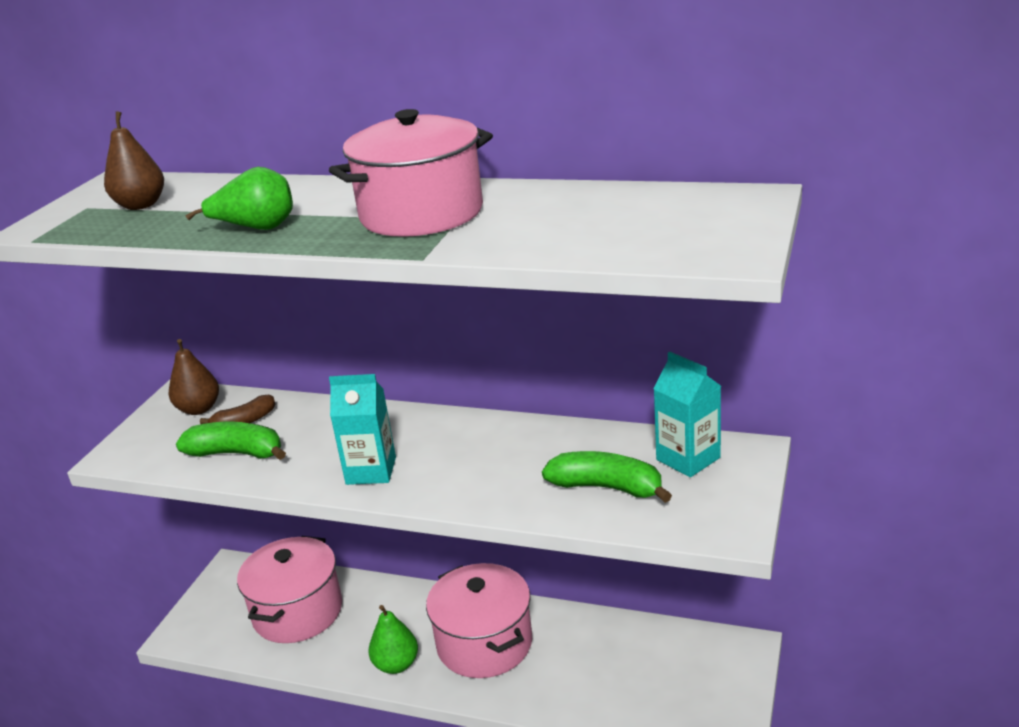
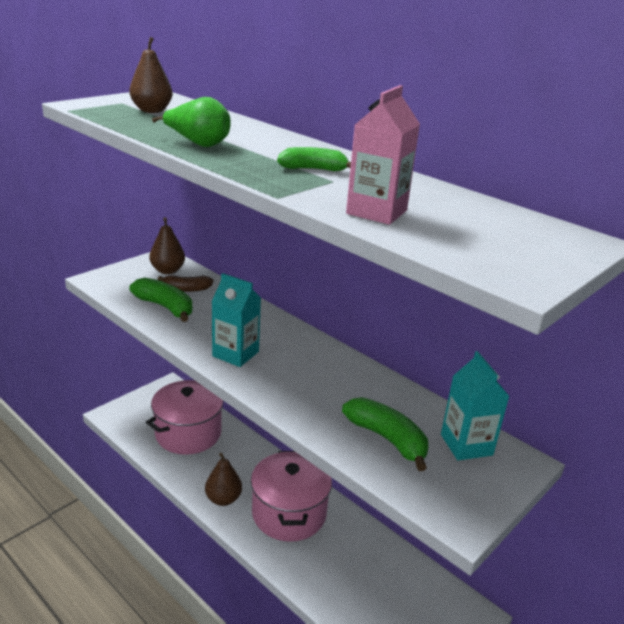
camera: 20 degrees right, 0 degrees up
pink pot [329,109,493,237] -> green banana [277,147,351,171]
green pear [369,605,418,674] -> brown pear [205,453,242,506]
none -> pink carton [346,85,420,225]

